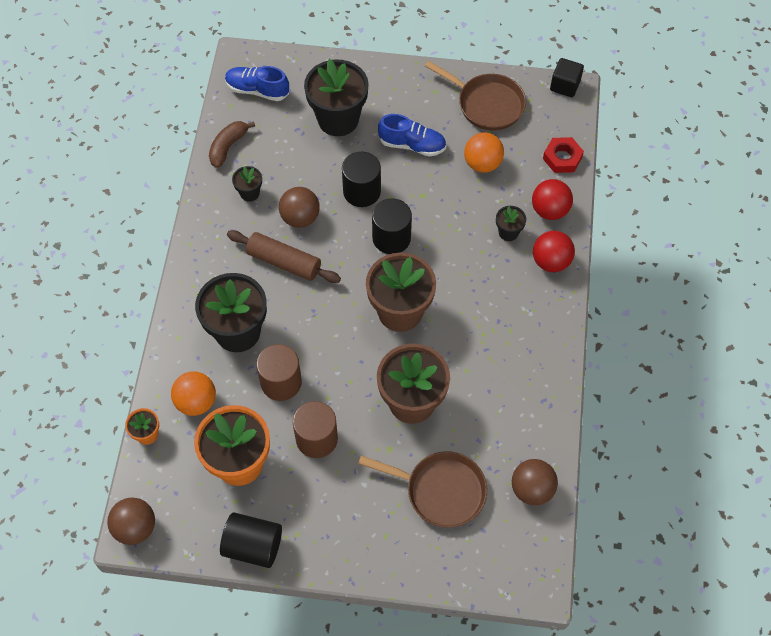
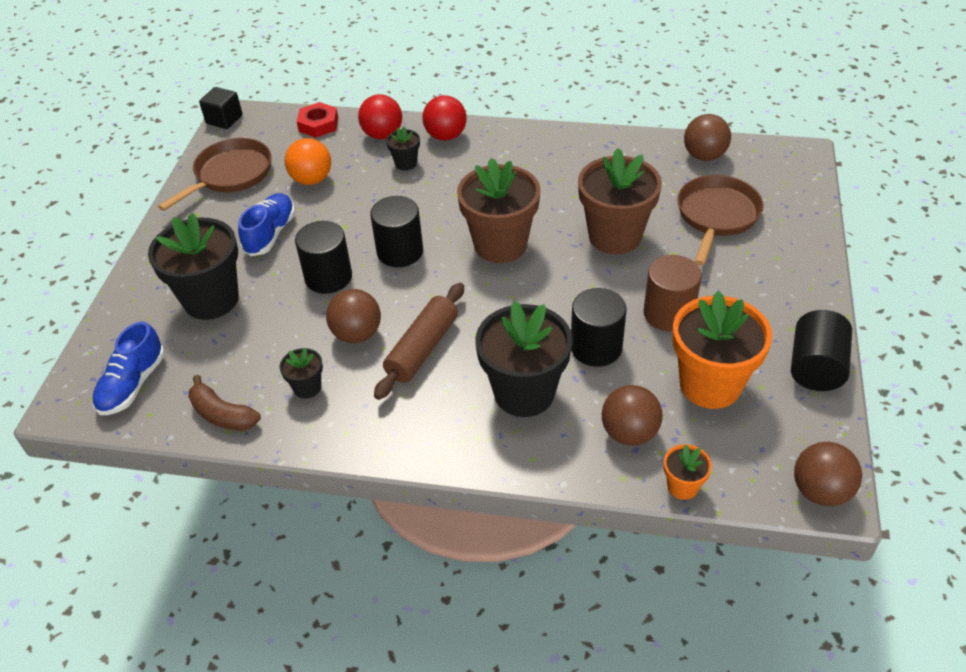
camera: 85 degrees left, 15 degrees down
orange ball [171,372,216,416] -> brown ball [602,385,663,446]
brown cylinder [256,344,302,401] -> black cylinder [571,288,627,367]

